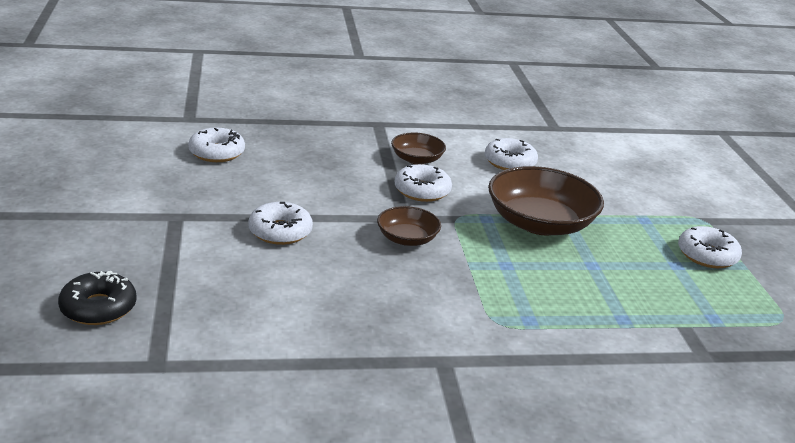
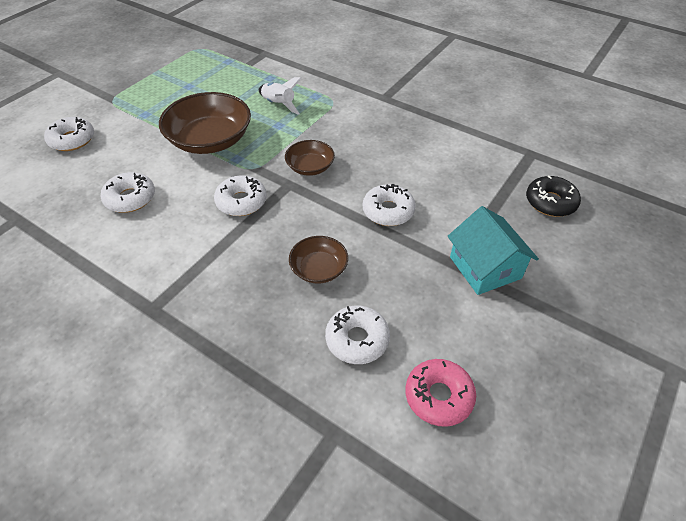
camera: 135 degrees left, 20 degrees up
brown bowl [391,133,446,164] -> brown bowl moved to [289,236,348,283]
white donut [678,226,742,268] -> white donut moved to [44,117,94,151]
none -> white rocket [259,77,302,115]
none -> pink donut [405,359,476,427]
none -> turquoise house [448,206,539,295]

